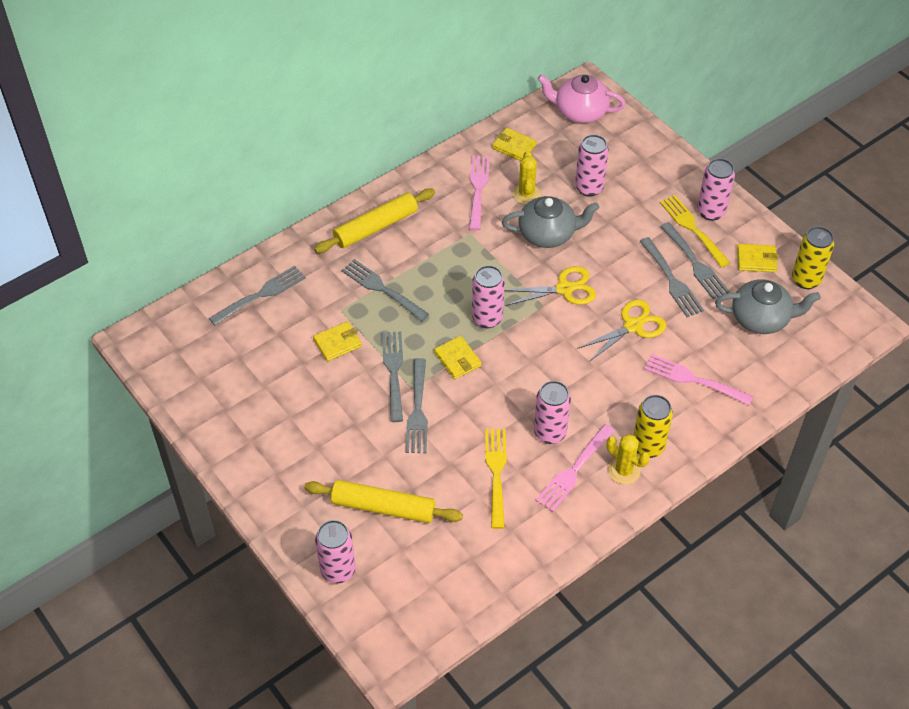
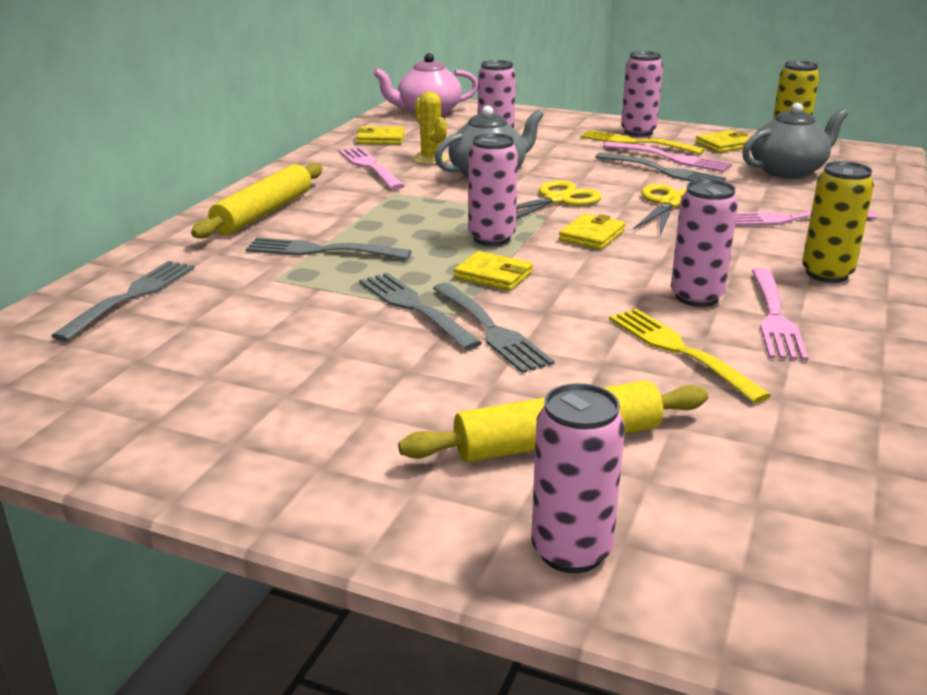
camera: 30 degrees left, 25 degrees down
yellow wallet [313,321,362,361] -> yellow wallet moved to [559,214,626,250]
yellow cactus [607,434,650,484] -> none
grey fork [660,222,730,300] -> pink fork [603,142,732,172]

